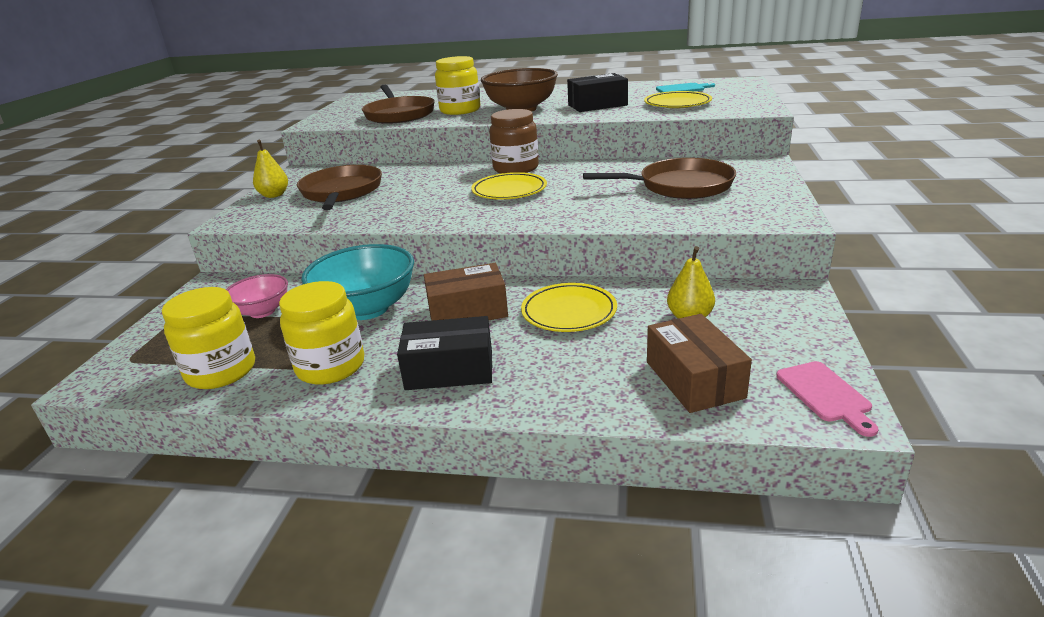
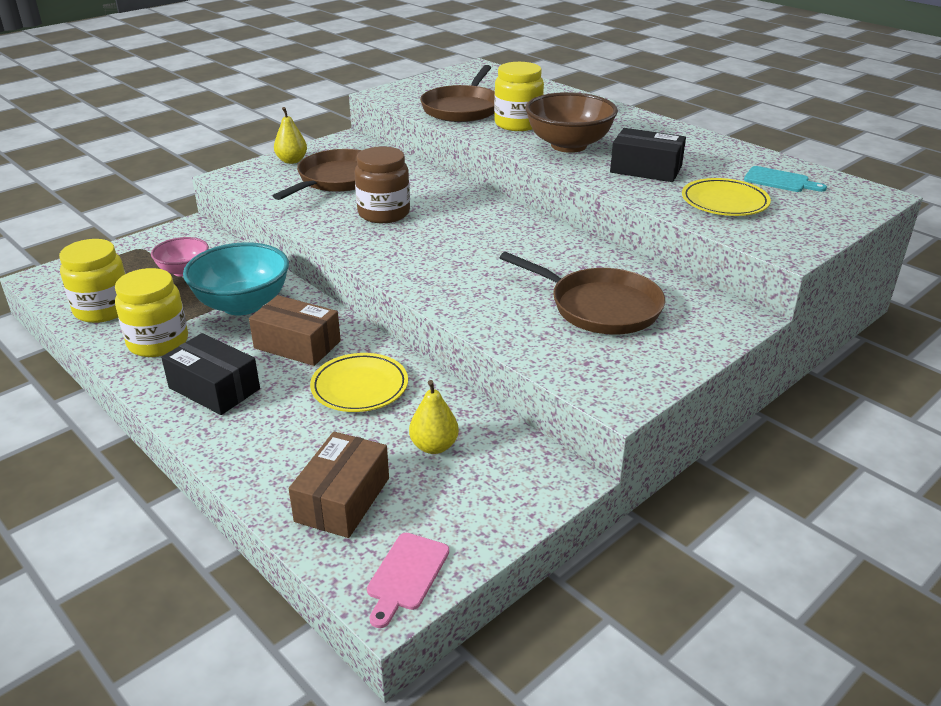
camera: 35 degrees right, 5 degrees up
yellow plate [471,172,547,199] -> none
brown jar [489,109,539,174] -> brown jar moved to [354,146,410,223]

